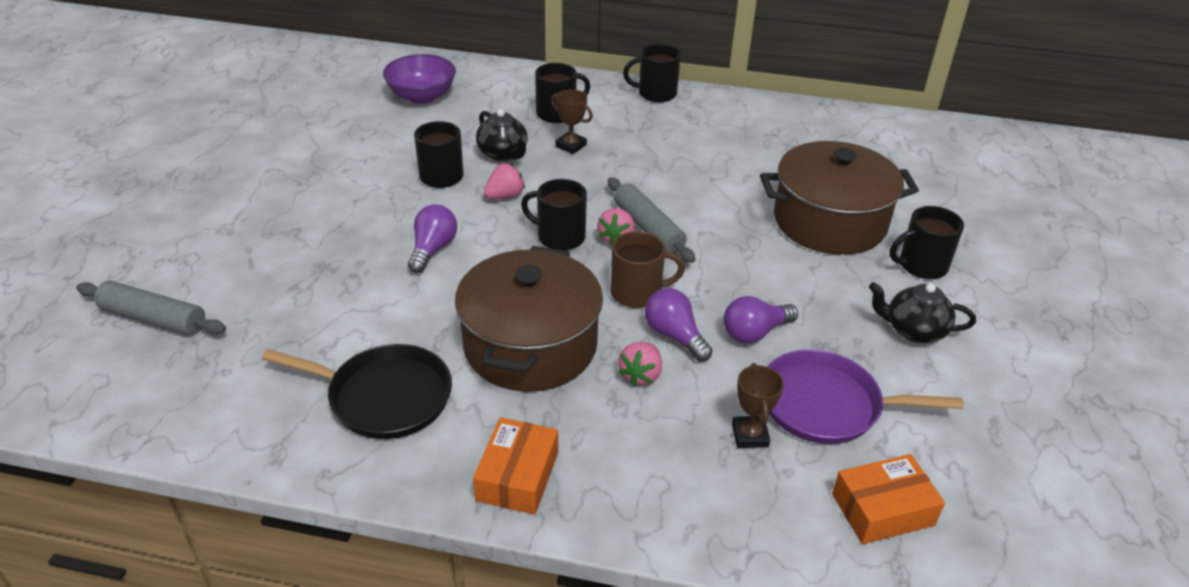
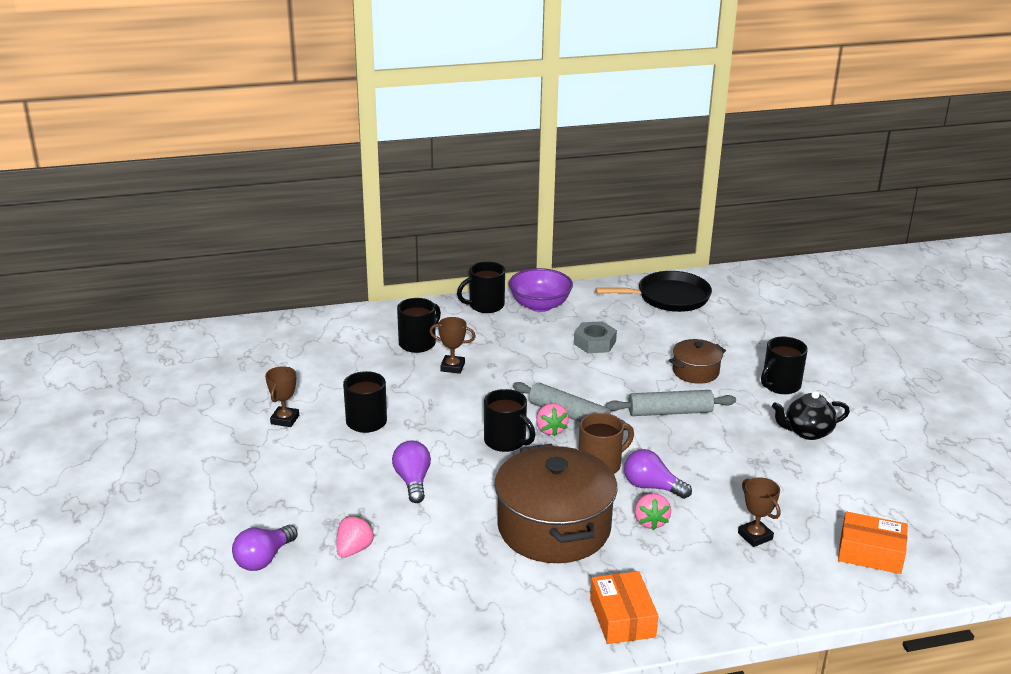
camera: 25 degrees left, 10 degrees down
grey rolling pin [76,281,226,336] -> grey rolling pin moved to [606,390,736,416]
black pan [262,344,452,439] -> black pan moved to [595,271,712,312]
purple bowl [383,54,456,104] -> purple bowl moved to [509,268,573,312]
black teapot [476,109,528,161] -> none
pink strawberry [484,163,525,199] -> pink strawberry moved to [336,516,374,558]
black mug [521,179,587,251] -> black mug turned 135 degrees counterclockwise [484,389,535,452]
purple light bulb [724,296,798,344] -> purple light bulb moved to [232,525,298,571]
brown pot [760,141,919,255] -> brown pot [669,339,726,384], size x0.50
purple pan [767,349,964,444] -> none
orange box [832,454,945,544] -> orange box turned 60 degrees clockwise [838,512,908,574]
none -> brown trophy [265,366,299,427]
none -> grey nut [574,321,617,353]

